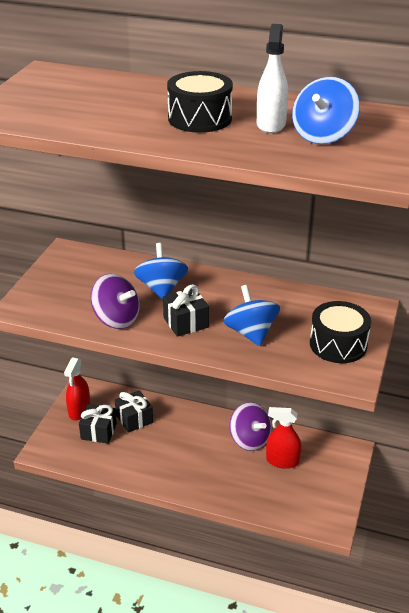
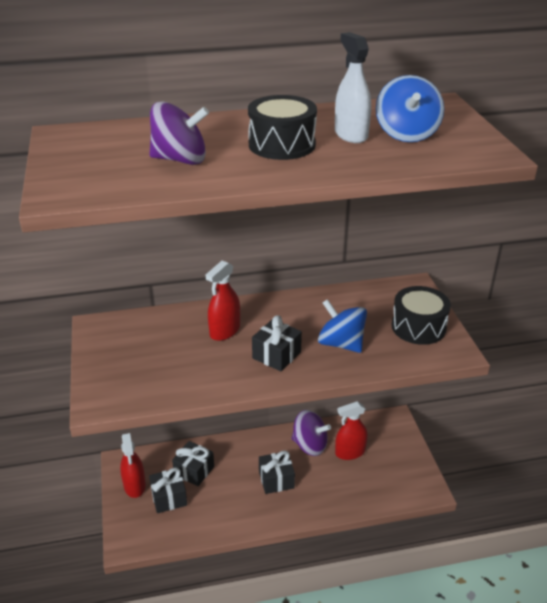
camera: 30 degrees left, 0 degrees up
purple spinning top [91,274,140,329] -> purple spinning top moved to [150,101,209,165]
blue spinning top [134,243,188,300] -> red spray bottle [206,261,240,341]
none -> black gift [259,450,295,494]

